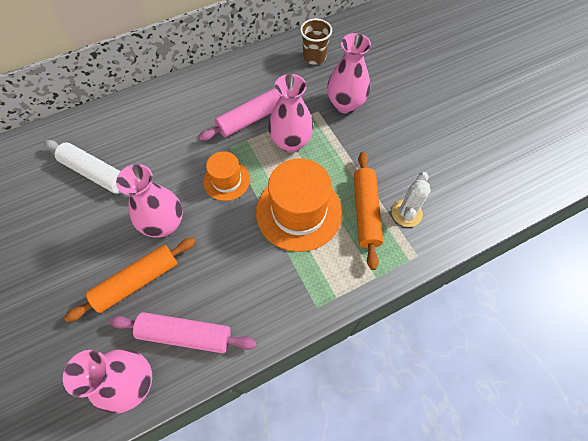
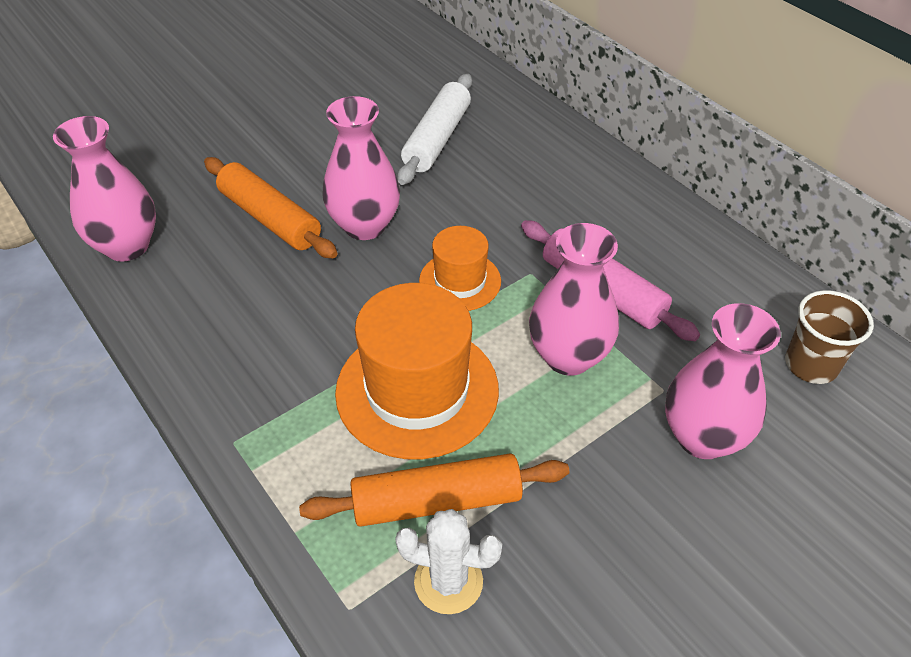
camera: 80 degrees right, 15 degrees down
pink rolling pin [109,312,257,353] -> none

